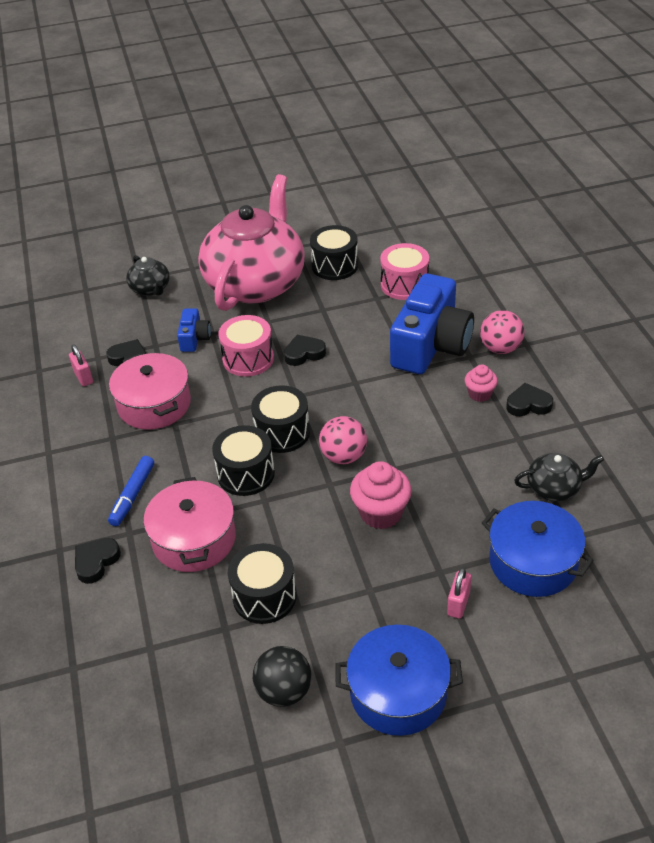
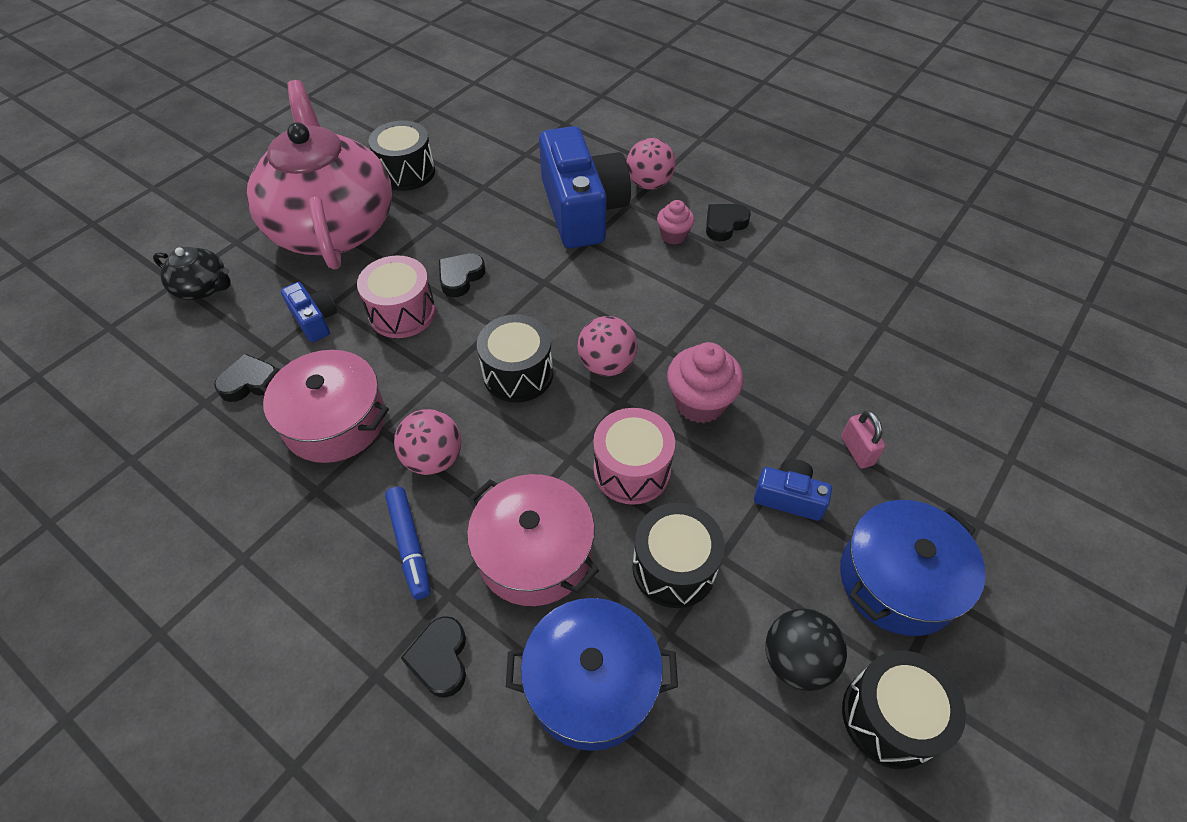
camera: 40 degrees left, 10 degrees up
pink padlock [69,344,93,386] -> none
black drum [212,425,275,496] -> black drum moved to [842,650,966,769]
pink drum [380,243,429,300] -> pink drum moved to [593,408,675,505]
blue pot [482,501,594,597] -> blue pot moved to [506,598,678,751]
black teapot [514,453,604,502] -> none
none -> pink ball [394,409,461,475]
none -> blue camera [754,459,832,521]

